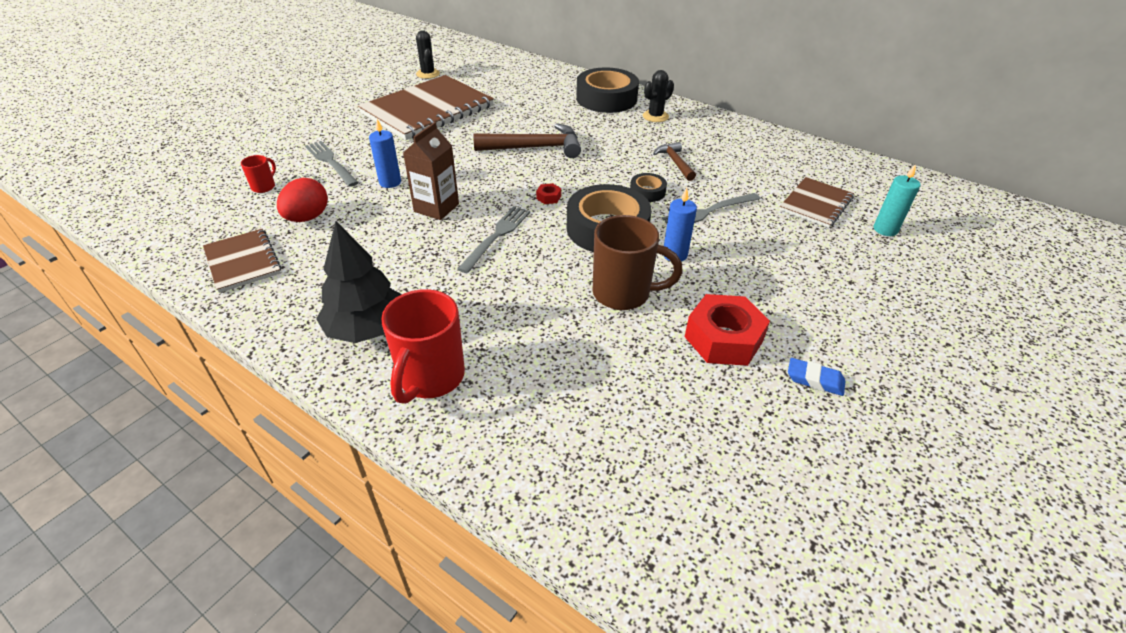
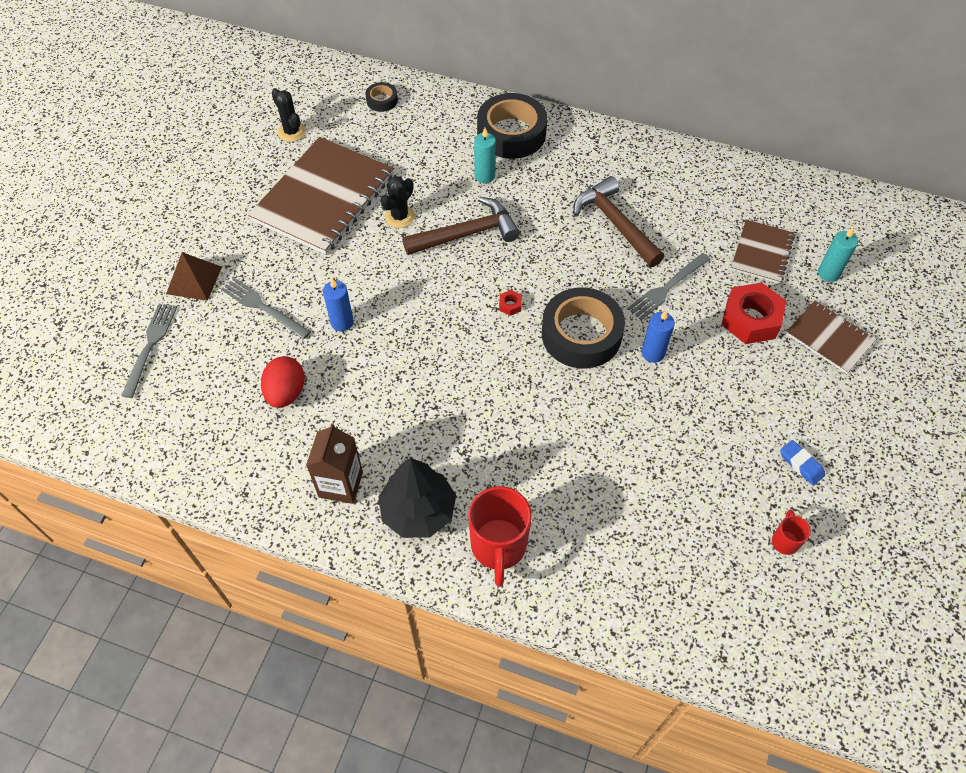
camera: 15 degrees left, 15 degrees up
brown notebook [203,229,281,293] -> brown notebook moved to [786,301,876,374]
red mug [241,155,276,193] -> red mug moved to [772,509,811,555]
brown carton [403,122,459,220] -> brown carton moved to [306,423,363,504]
grey fork [457,206,530,273] -> grey fork moved to [121,304,177,398]
brown mug [593,215,683,310] -> none
black tape [630,173,667,202] -> black tape moved to [365,82,398,112]
black cactus [643,70,674,122] -> black cactus moved to [381,176,415,228]
brown hammer [653,142,696,181] -> brown hammer [573,176,664,267], size x1.75
red nut [685,294,770,366] -> red nut moved to [721,282,787,344]
blue eraser [788,358,845,396] -> blue eraser turned 45 degrees clockwise [780,440,825,486]
none -> brown pyramid [166,252,222,301]
none -> turquoise candle [474,128,496,183]

